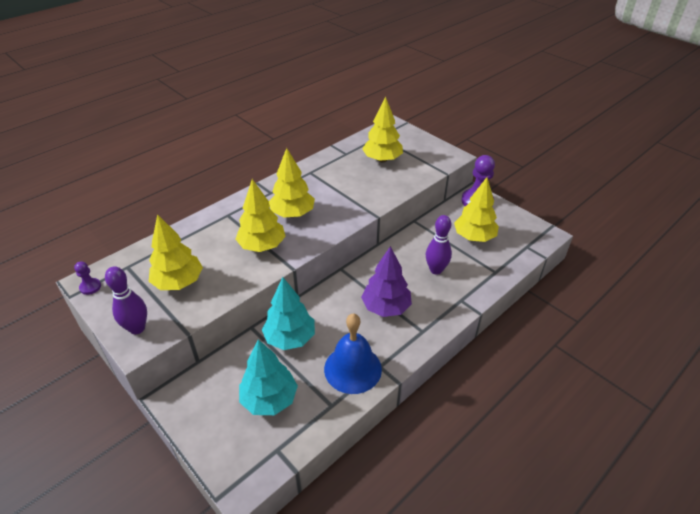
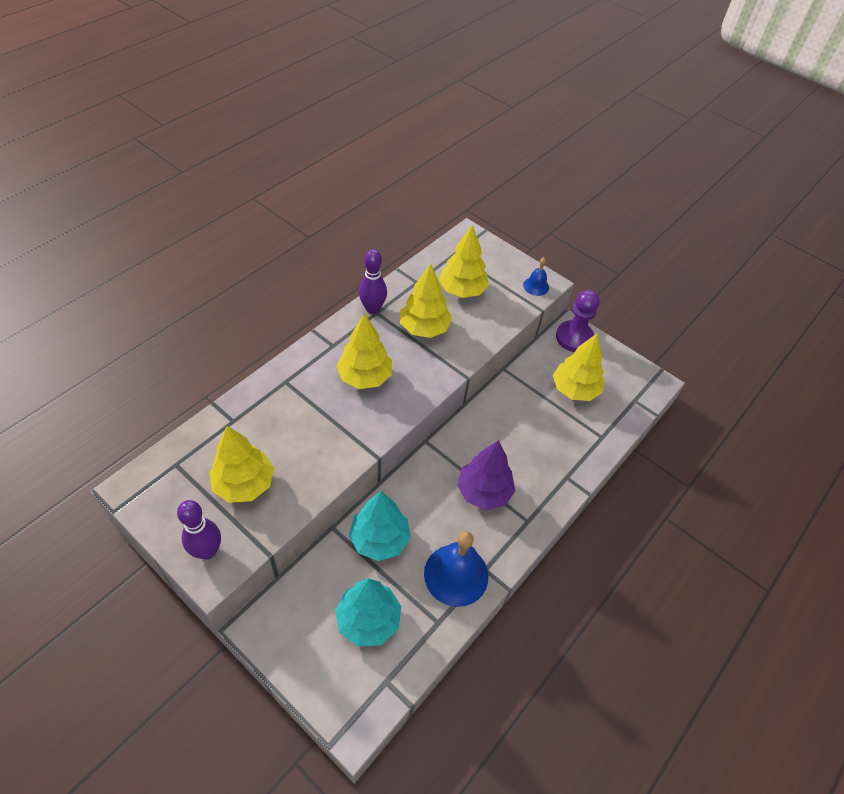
camera: 10 degrees left, 10 degrees up
purple pawn [74,261,101,295] -> none
yellow tree [236,179,286,252] -> yellow tree moved to [400,263,452,338]
purple bowling pin [426,215,452,275] -> purple bowling pin moved to [359,249,387,314]
none -> blue bell [523,257,549,296]

